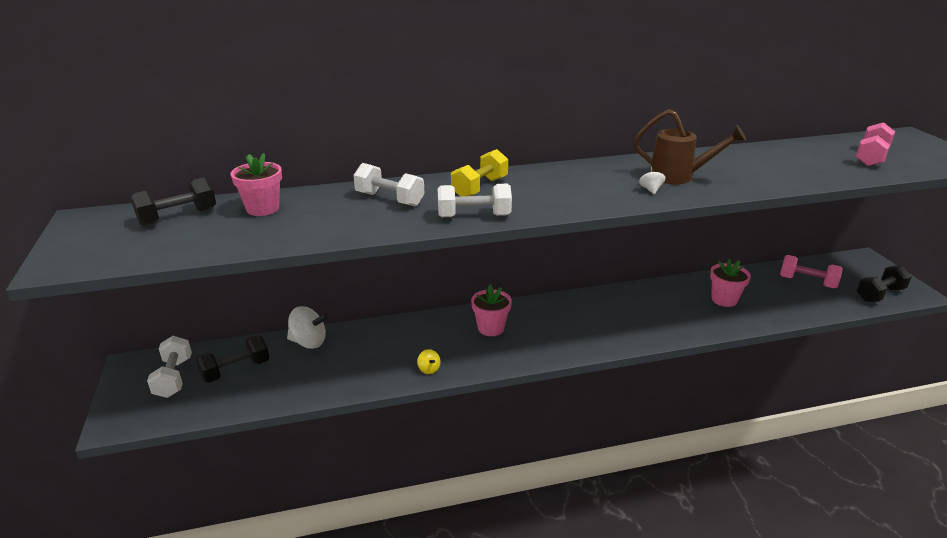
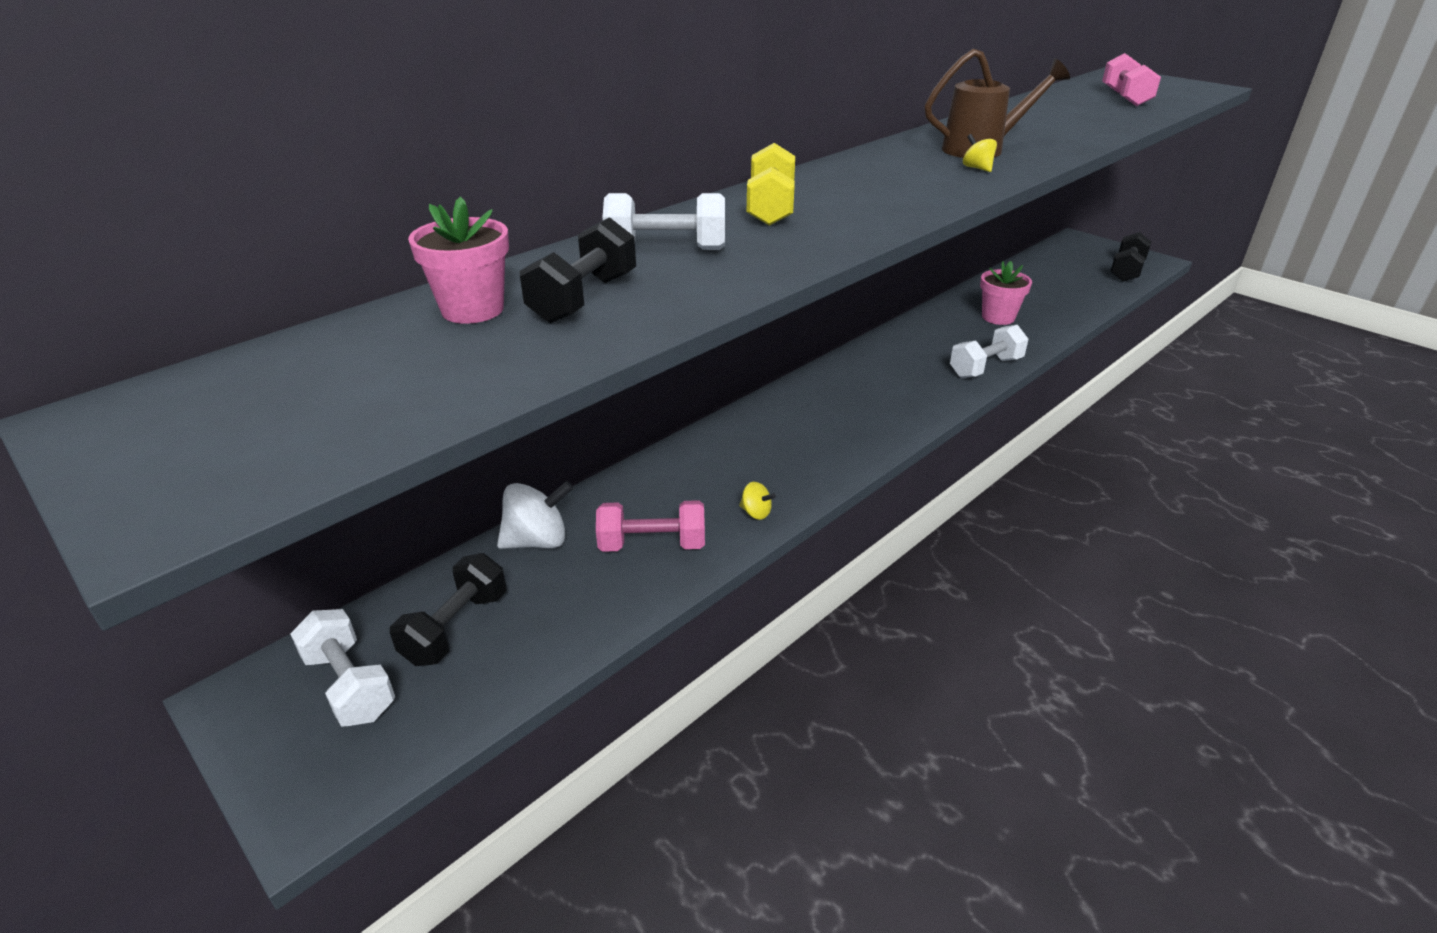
camera: 30 degrees left, 5 degrees up
black dumbbell [131,177,216,226] -> black dumbbell moved to [519,217,636,323]
white dumbbell [438,184,512,217] -> white dumbbell moved to [950,325,1028,378]
pink flower pot [471,285,512,336] -> none
white spinning top [639,166,666,194] -> yellow spinning top [963,134,997,172]
pink dumbbell [780,255,843,288] -> pink dumbbell moved to [596,500,705,552]

